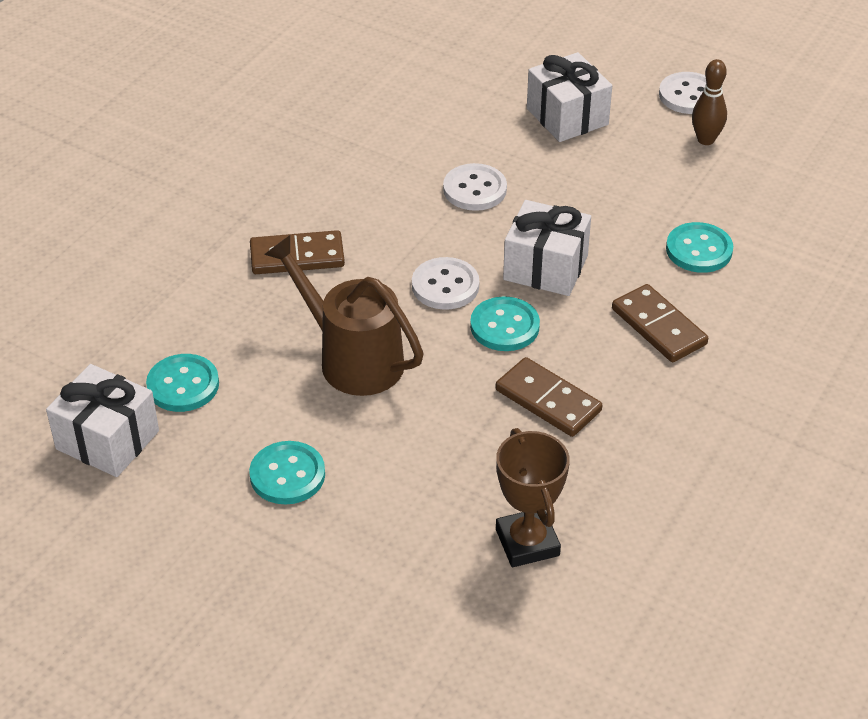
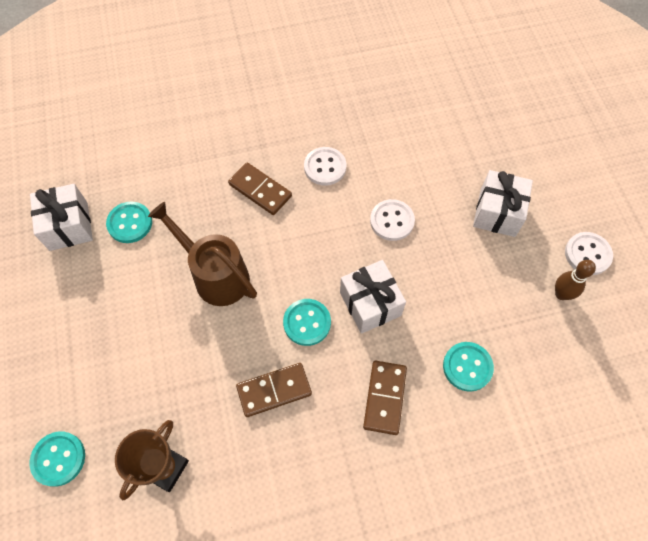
camera: 45 degrees right, 20 degrees up
turquoise button [249,441,325,505] -> turquoise button moved to [29,432,85,487]
brown watering can [264,235,424,396] -> brown watering can turned 45 degrees counterclockwise [148,202,257,306]
white button [412,257,479,310] -> white button moved to [304,147,347,186]
brown domino [496,357,602,437] -> brown domino turned 75 degrees clockwise [236,363,312,417]

